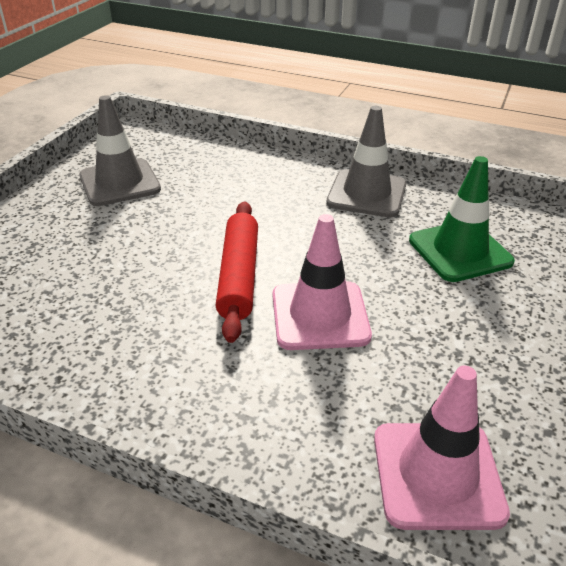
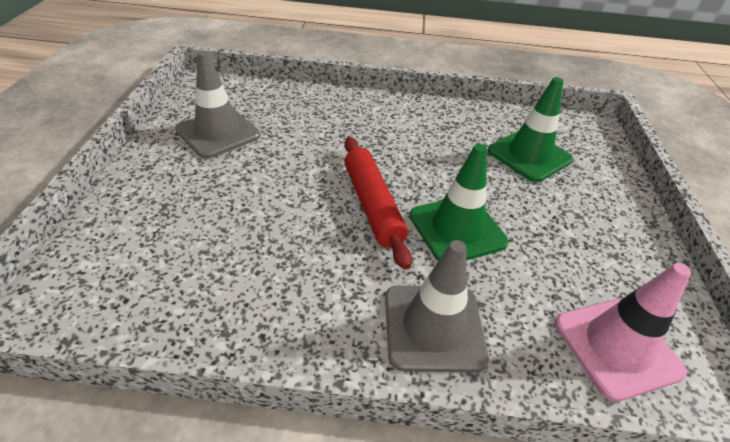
camera: 20 degrees left, 5 degrees up
pink traffic cone [273,214,372,350] -> green traffic cone [409,144,509,261]
grey traffic cone [326,106,406,217] -> grey traffic cone moved to [385,240,489,372]

